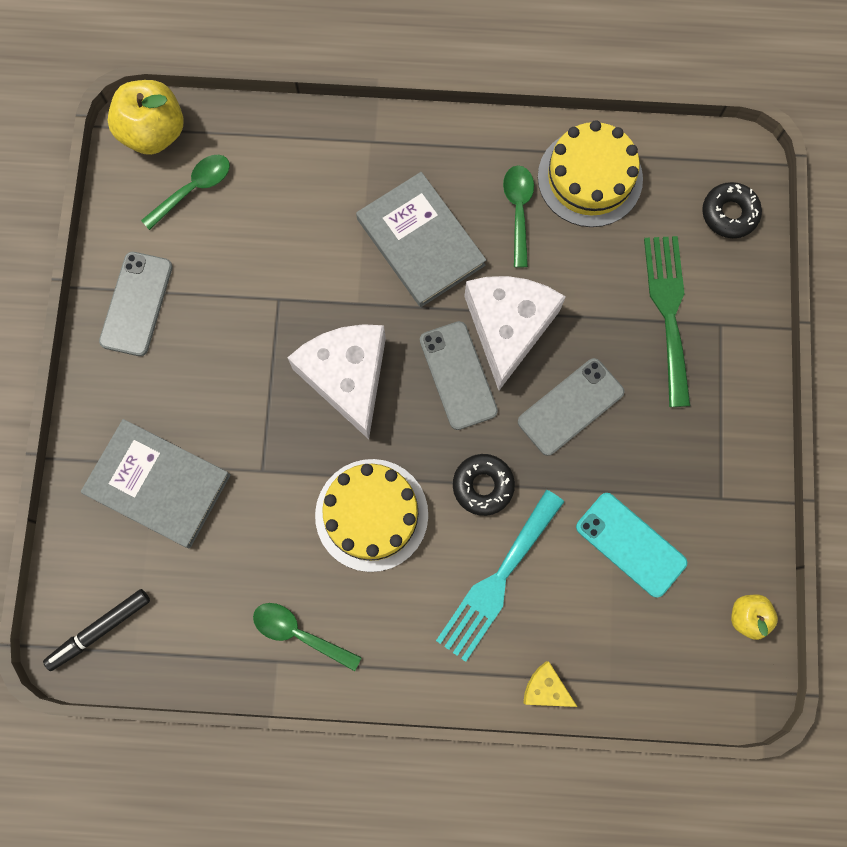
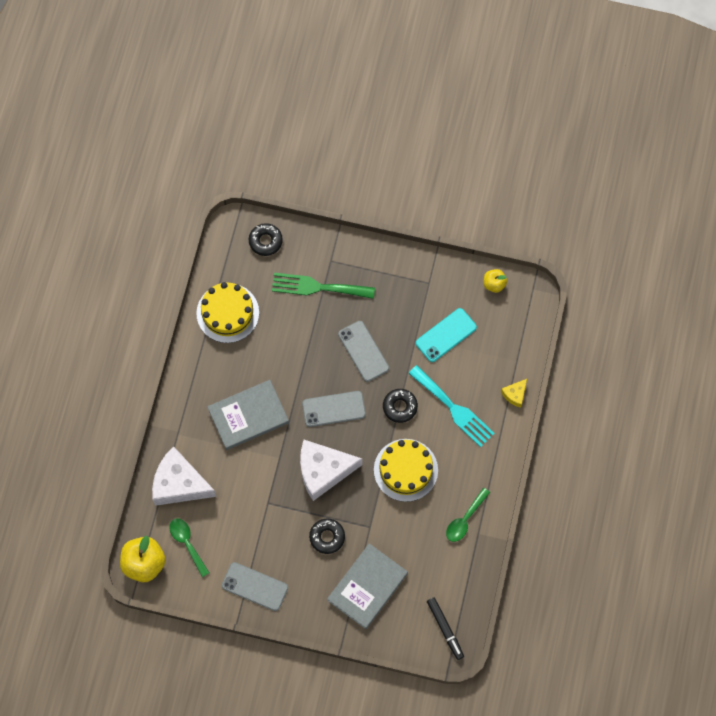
camera: 80 degrees left, 5 degrees down
white cheese [464,276,566,390] -> white cheese moved to [152,446,217,506]
green spoon [503,165,534,268] -> none
none -> black donut [309,518,345,554]

